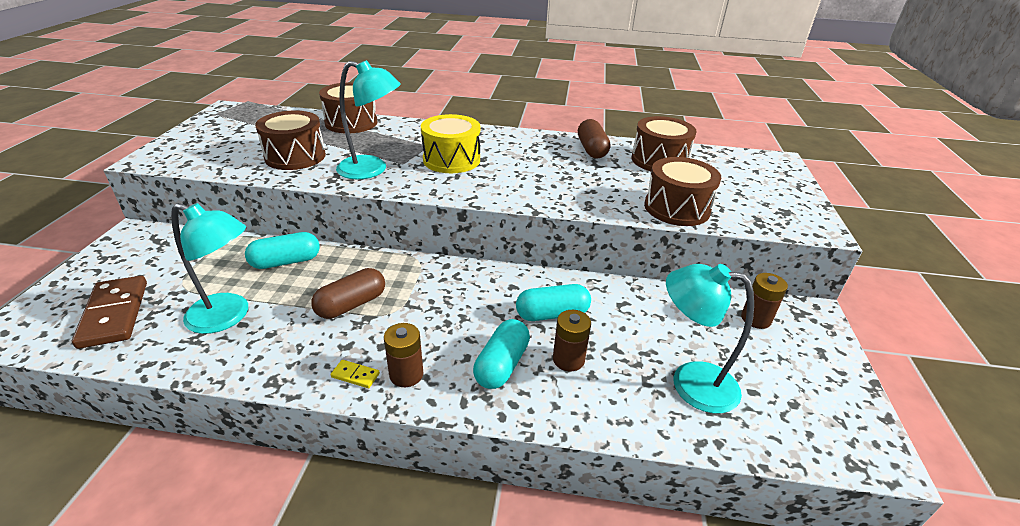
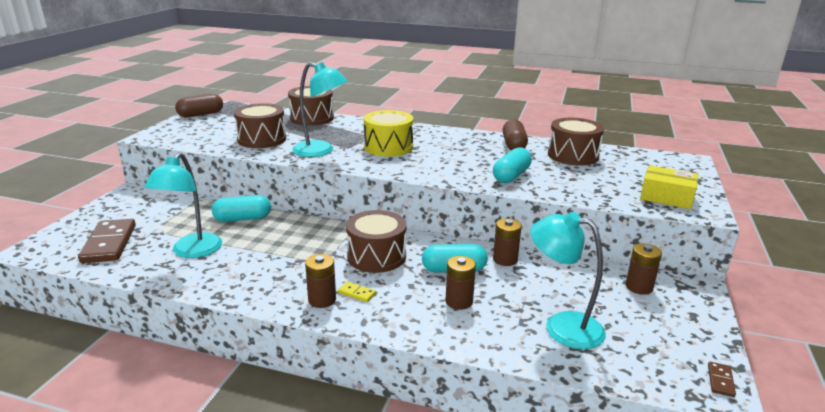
camera: 10 degrees right, 10 degrees down
turquoise lamp [171,203,248,334] -> turquoise lamp turned 75 degrees clockwise [144,153,222,258]
brown capsule [311,268,385,319] -> brown capsule moved to [175,94,223,117]
yellow domino [331,360,380,388] -> yellow domino moved to [338,282,376,302]
turquoise capsule [473,319,530,389] -> turquoise capsule moved to [493,147,532,183]
brown drum [644,157,721,226] -> brown drum moved to [346,210,406,273]
none -> brown battery [493,218,522,266]
none -> yellow box [640,165,698,209]
none -> brown domino [708,362,736,397]

